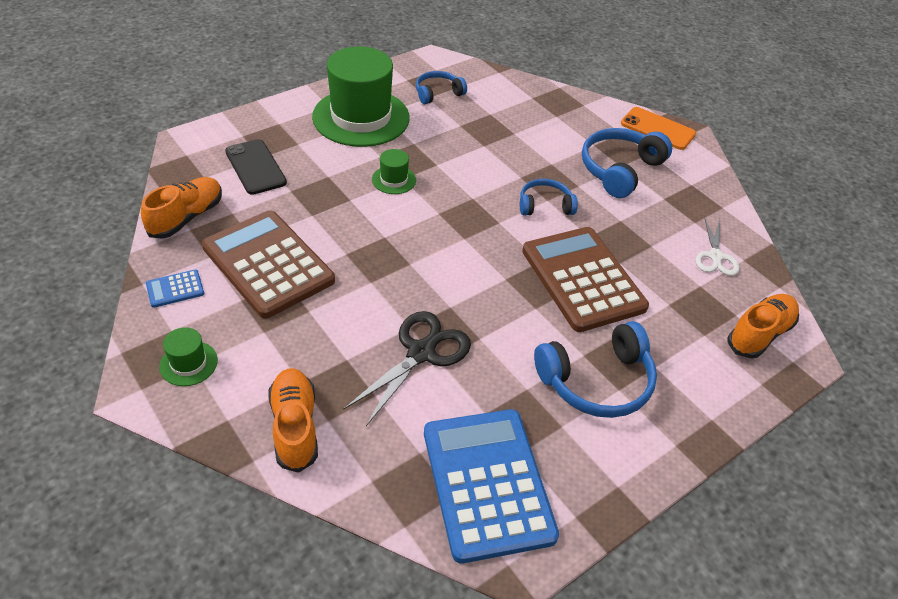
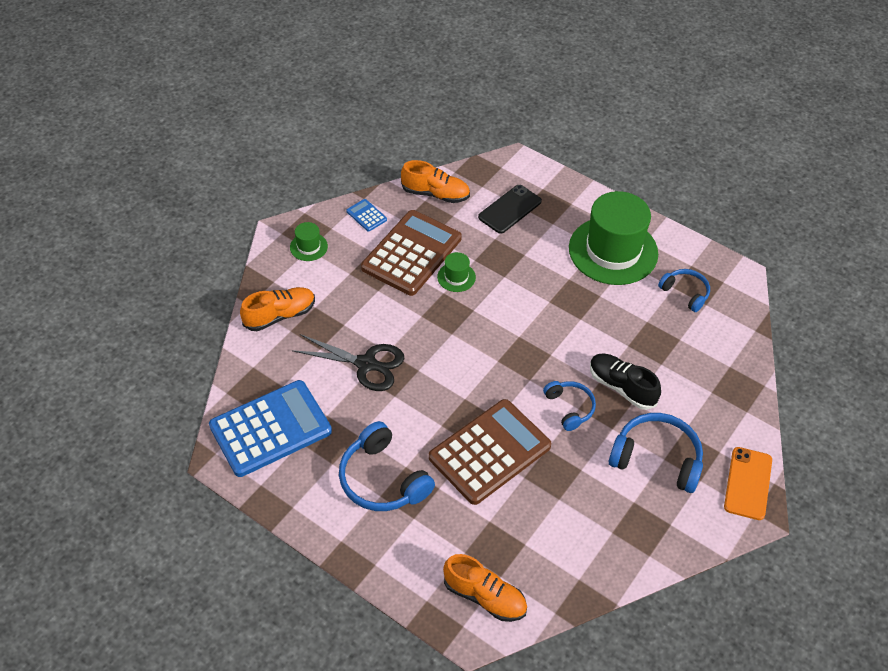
camera: 75 degrees right, 5 degrees up
green hat [372,149,416,194] -> green hat moved to [437,252,476,292]
white scissors [696,217,739,276] -> none
none -> black shoe [590,354,661,410]

